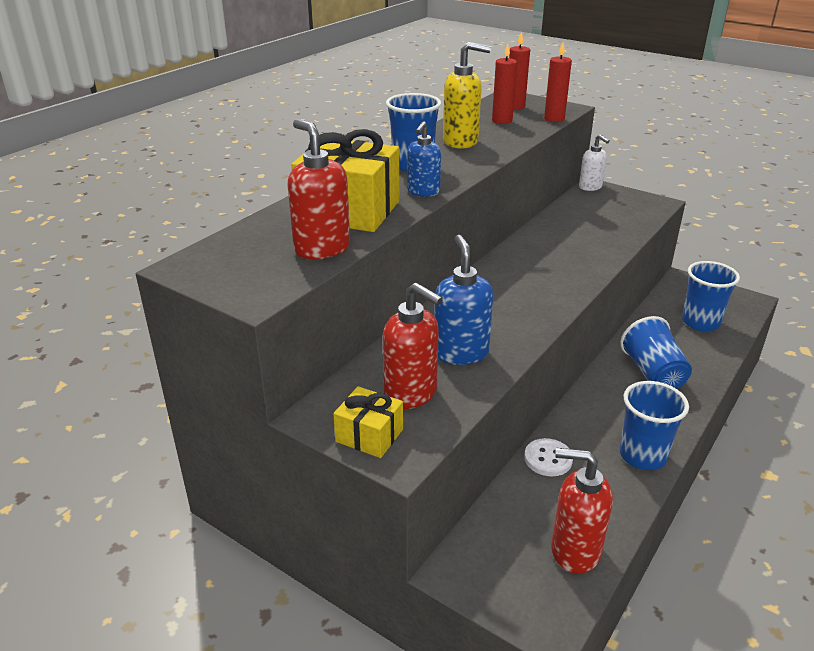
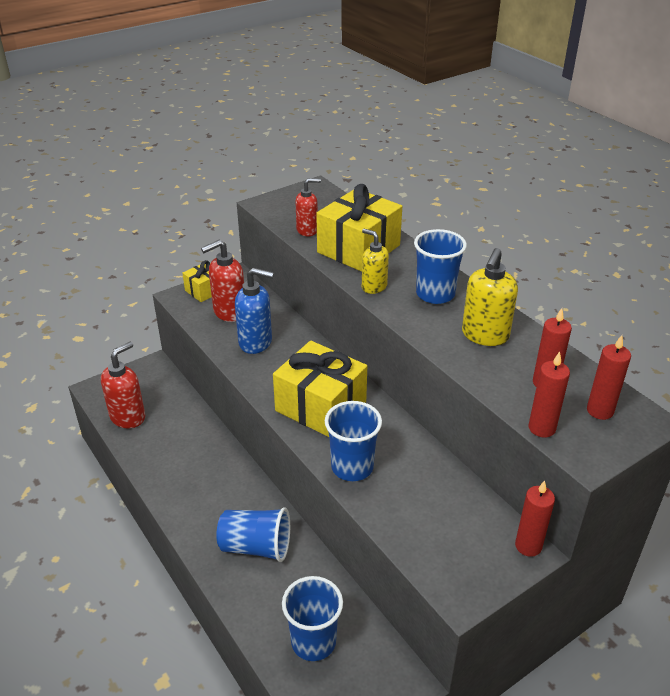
camera: 110 degrees right, 5 degrees up
red soap dispenser [287,119,350,259] -> red soap dispenser [296,178,321,236], size x0.66
blue soap dispenser [407,121,441,197] -> yellow soap dispenser [362,229,389,294]
white button [524,438,573,476] -> none
white soap dispenser [579,134,610,191] -> red candle [515,481,555,557]
blue cup [620,381,689,470] -> blue cup moved to [325,401,382,481]
none -> yellow gift [273,341,367,437]

